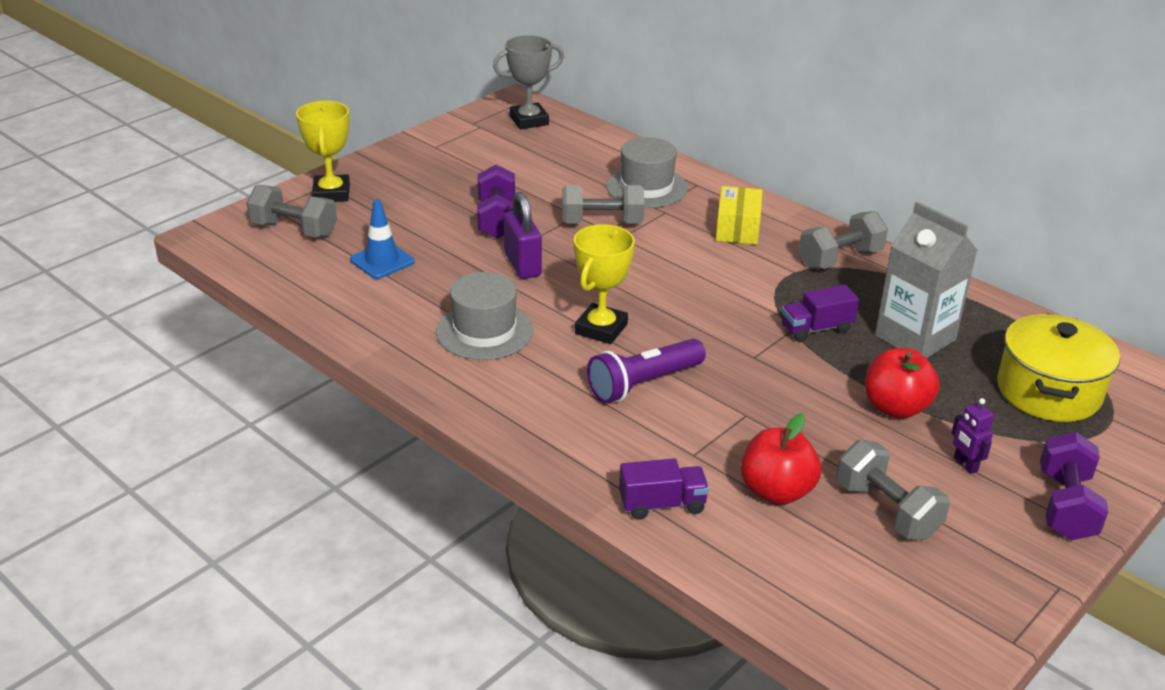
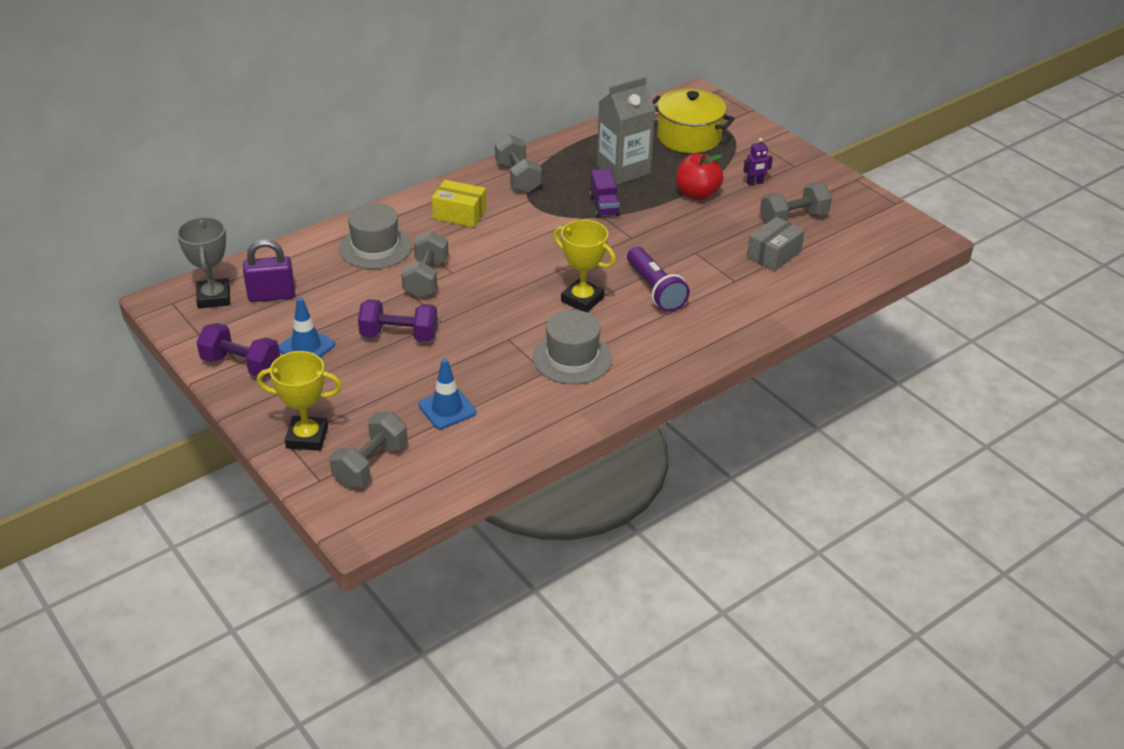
camera: 80 degrees left, 5 degrees up
purple padlock [504,192,542,279] -> purple padlock moved to [243,240,295,302]
purple truck [619,458,709,520] -> none
red apple [741,413,821,505] -> grey box [747,217,805,272]
purple dumbbell [1040,432,1108,540] -> purple dumbbell moved to [196,323,280,376]
none -> blue traffic cone [279,297,335,357]

